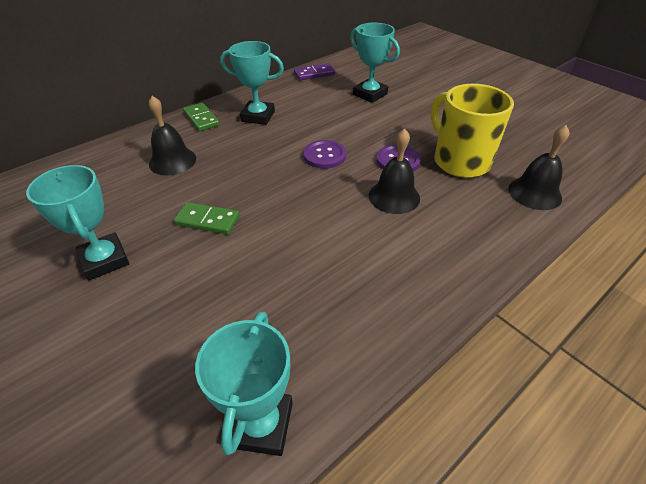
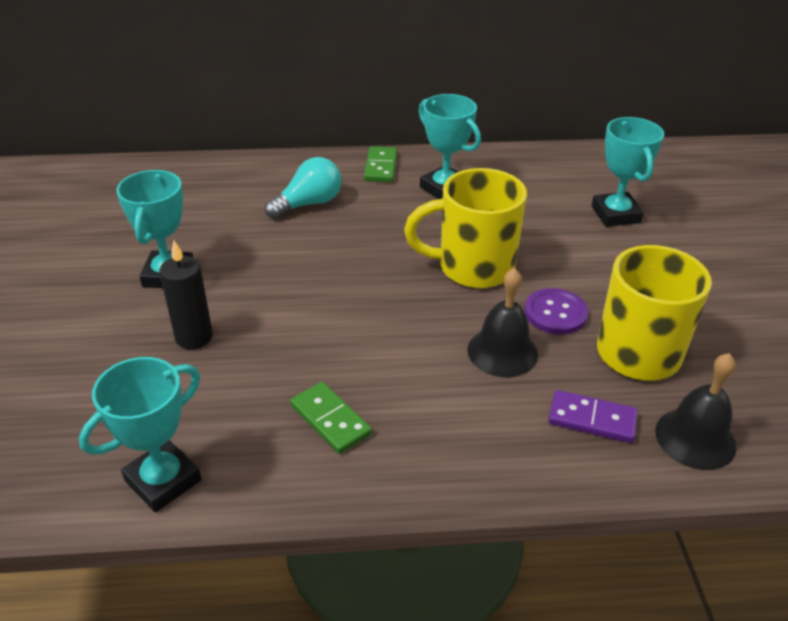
camera: 35 degrees right, 5 degrees down
black bell [149,96,196,175] -> turquoise light bulb [265,157,341,219]
green domino [174,202,240,234] -> green domino moved to [290,382,372,454]
purple domino [294,63,335,80] -> purple domino moved to [548,390,638,443]
purple button [303,140,346,169] -> yellow mug [404,168,527,288]
none -> black candle [159,241,213,349]

